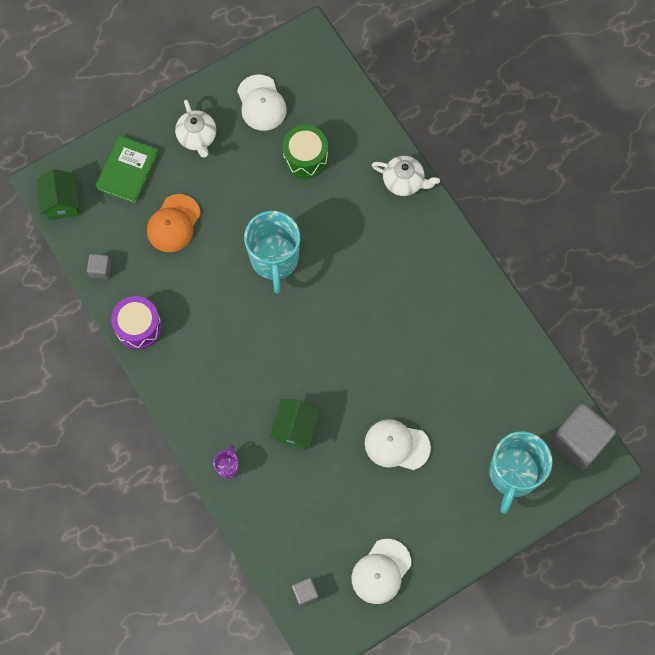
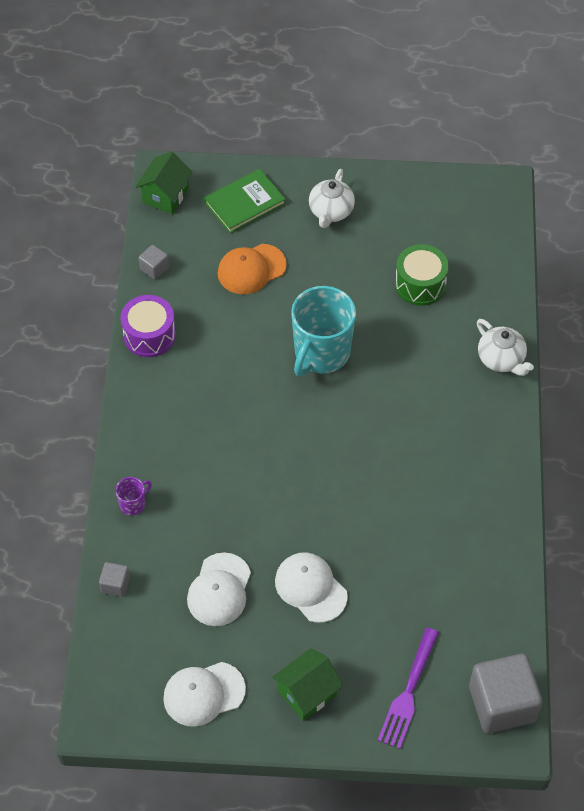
camera: 35 degrees right, 15 degrees down
white cap [237,74,287,131] -> white cap moved to [187,553,251,626]
green house [270,399,321,449] -> green house moved to [272,648,343,721]
grey cube [292,578,319,606] -> grey cube moved to [99,562,130,597]
turquoise mug [489,432,552,514] -> purple fork [378,628,439,749]

